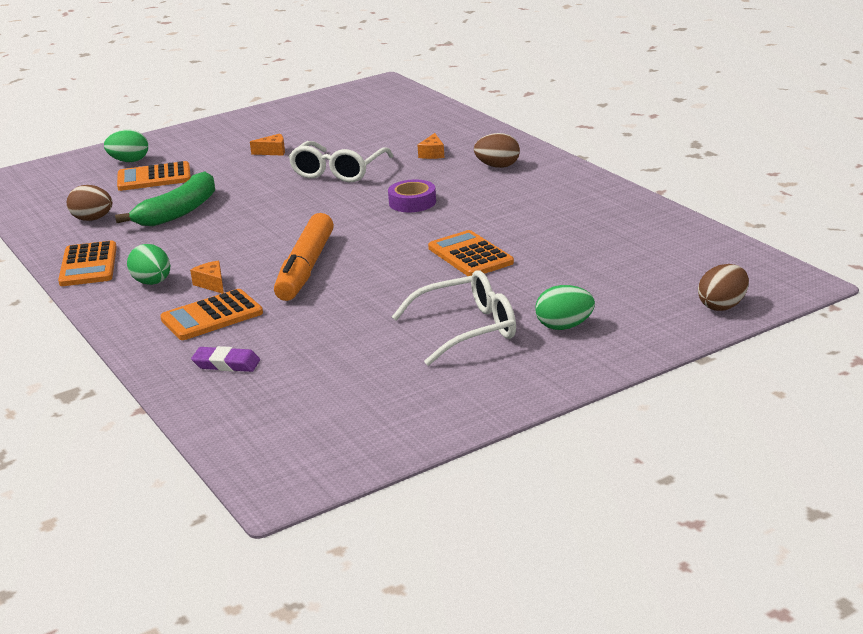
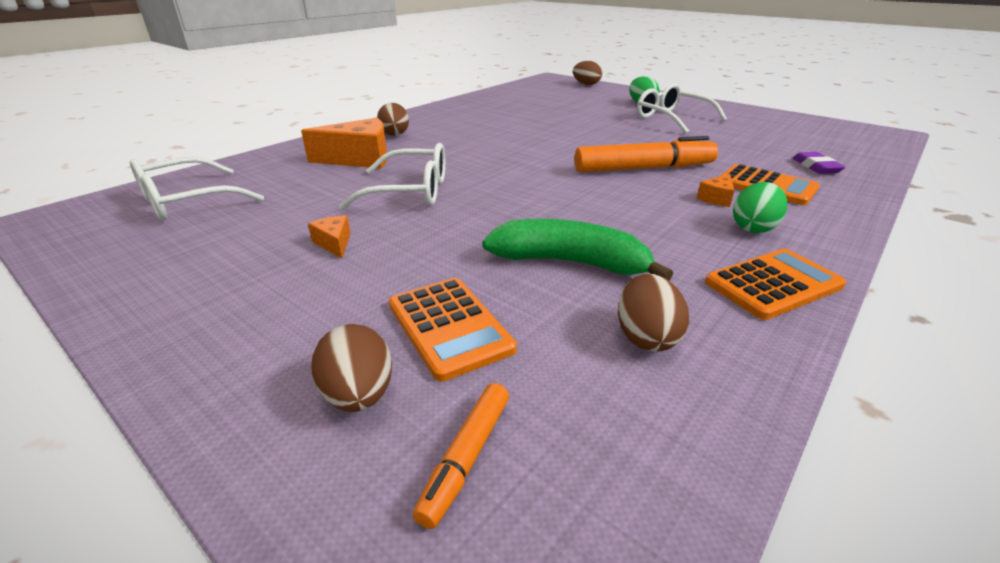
camera: 110 degrees left, 5 degrees up
green egg [104,129,148,162] -> brown egg [311,324,392,412]
purple tape [388,179,436,212] -> none
orange cheese [418,133,445,159] -> orange cheese [301,118,387,168], size x2.14
orange calculator [428,230,514,276] -> none
none -> white glasses [130,157,264,221]
none -> orange marker [413,383,509,529]

